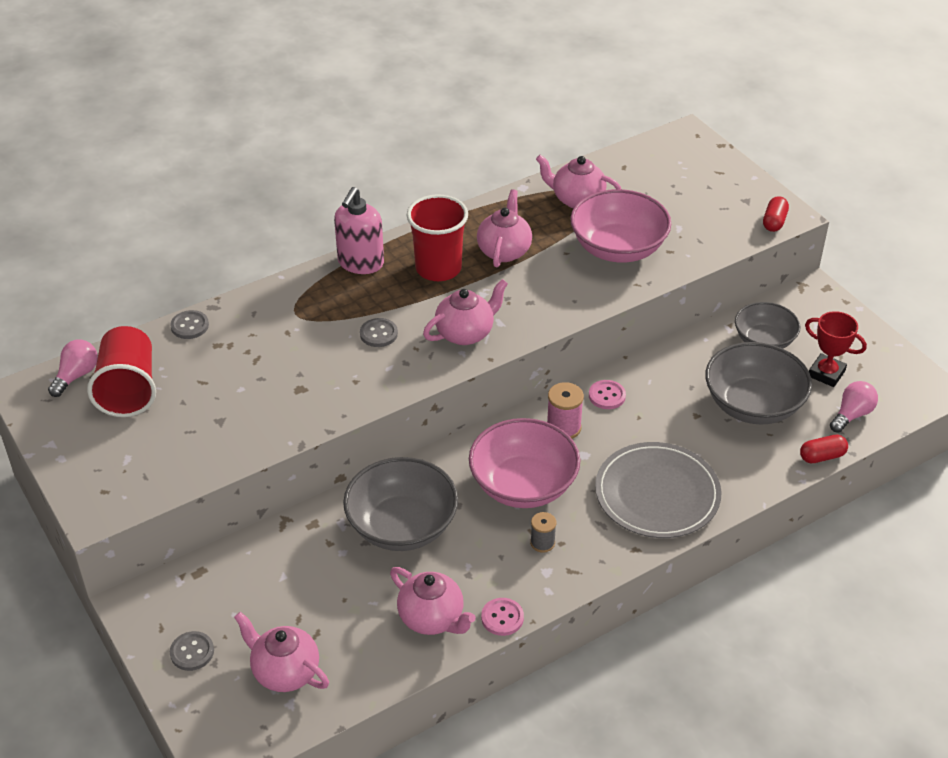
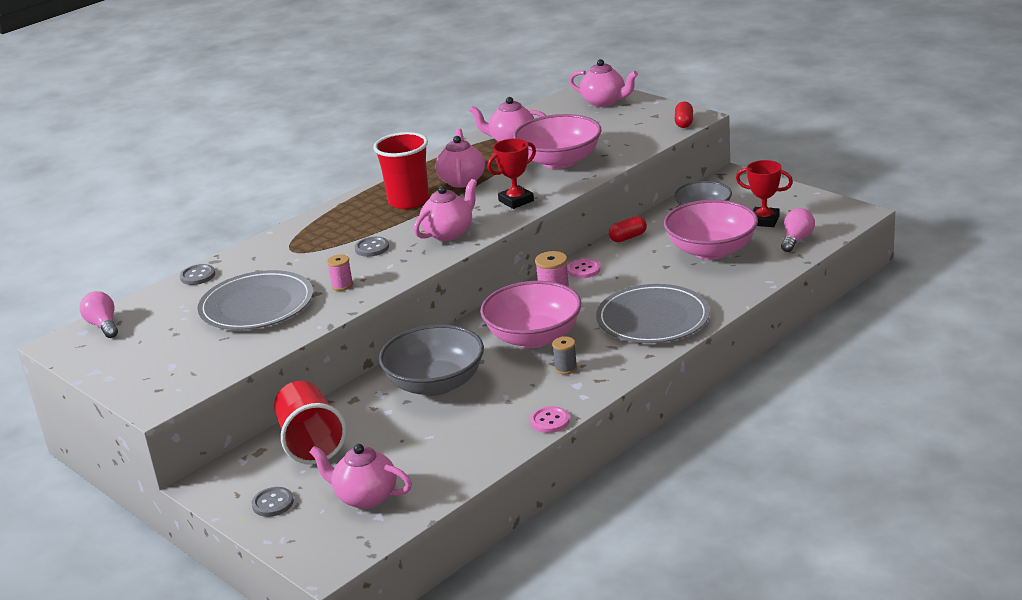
camera: 10 degrees left, 15 degrees down
pink light bulb [48,340,98,397] -> pink light bulb turned 45 degrees counterclockwise [80,291,118,338]
red cup [87,326,156,417] -> red cup moved to [274,381,347,464]
pink soap dispenser [334,187,384,274] -> none
pink teapot [390,567,476,635] -> pink teapot moved to [569,59,638,107]
grey bowl [705,342,812,425] -> pink bowl [664,200,758,260]
red capsule [800,435,848,463] -> red capsule moved to [609,216,647,242]
none -> grey plate [197,270,313,330]
none -> pink spool [327,254,353,291]
none -> red trophy [487,139,536,209]

